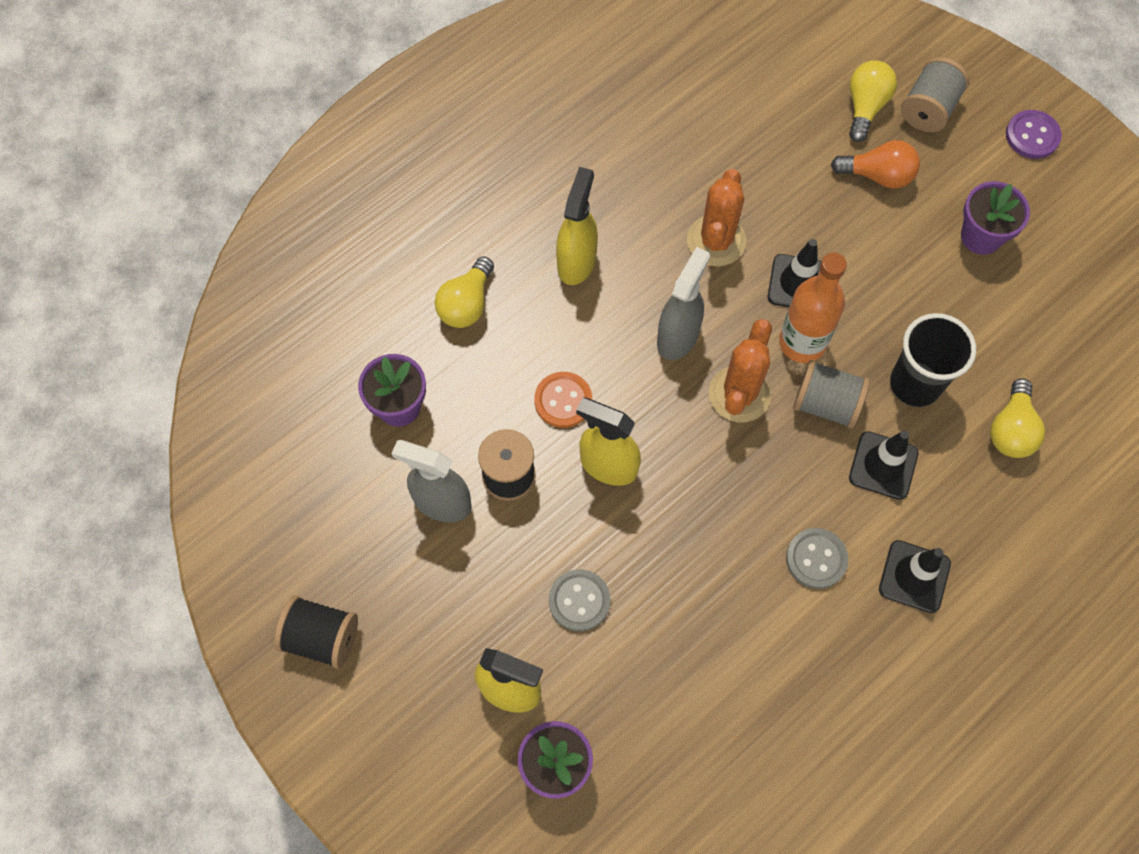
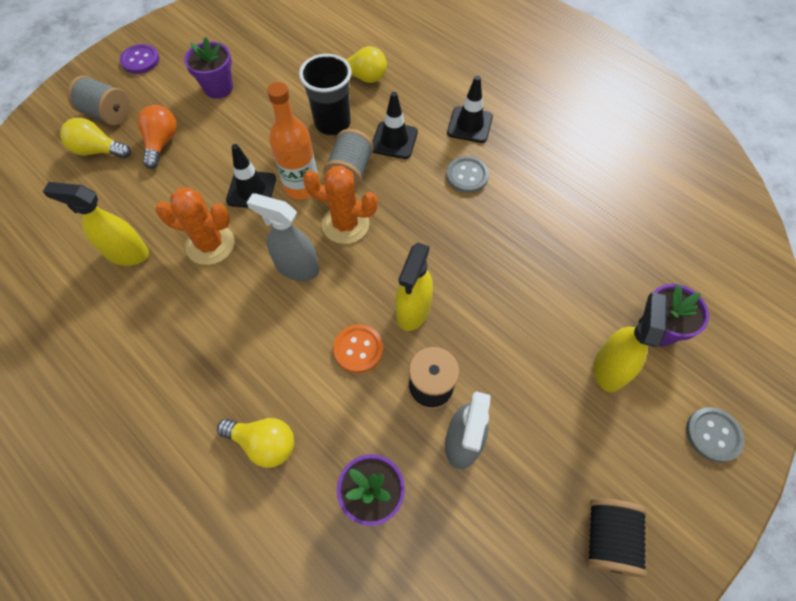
camera: 95 degrees left, 5 degrees down
grey button [549,569,610,631] -> grey button moved to [686,407,745,462]
yellow spray bottle [556,167,598,285] -> yellow spray bottle moved to [43,182,149,266]

